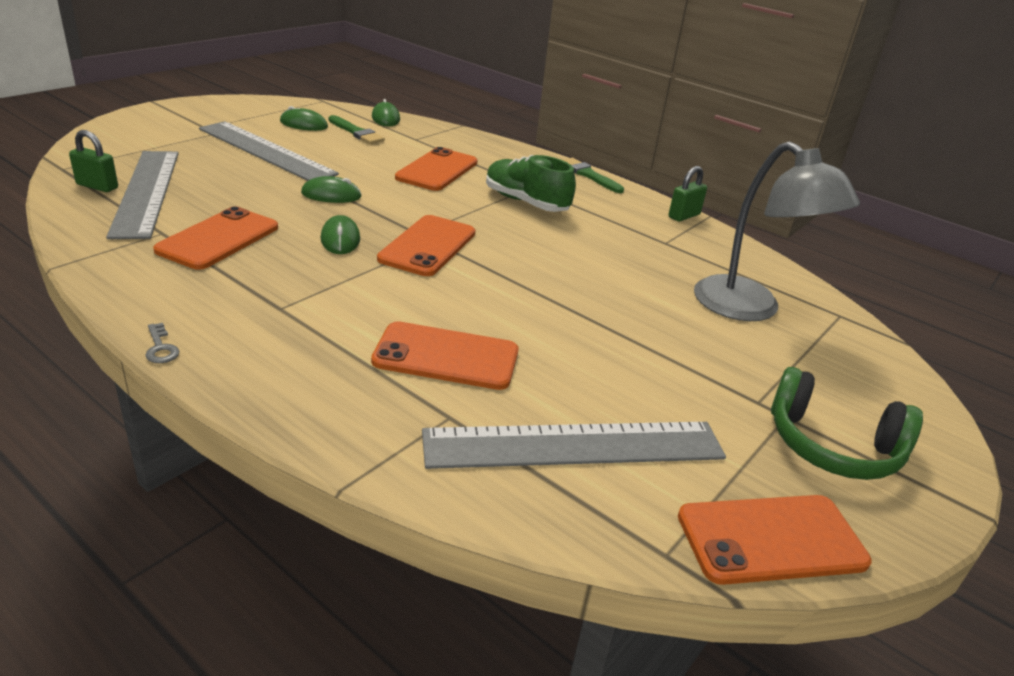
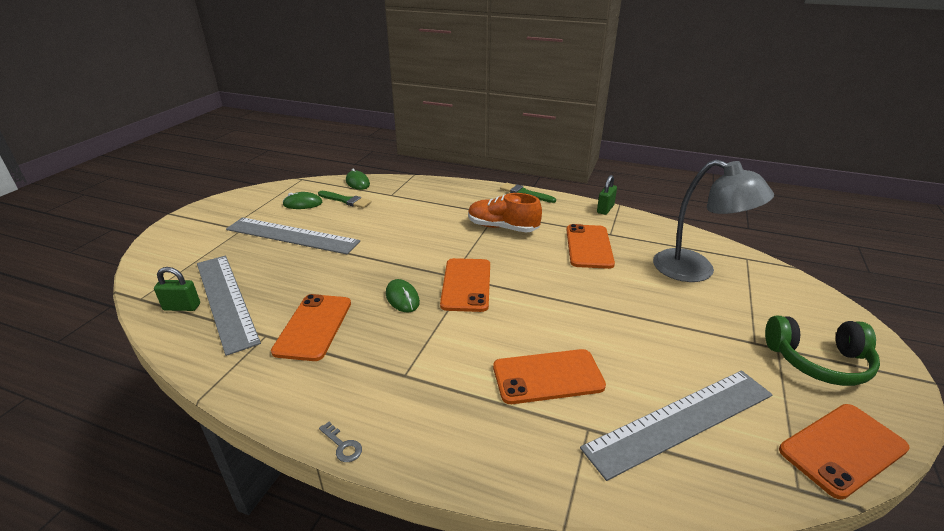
camera: 15 degrees left, 0 degrees up
green mouse [301,176,361,203] -> none
orange phone [395,147,477,191] -> orange phone moved to [566,224,615,269]
green shoe [486,155,576,212] -> orange shoe [468,193,542,233]

